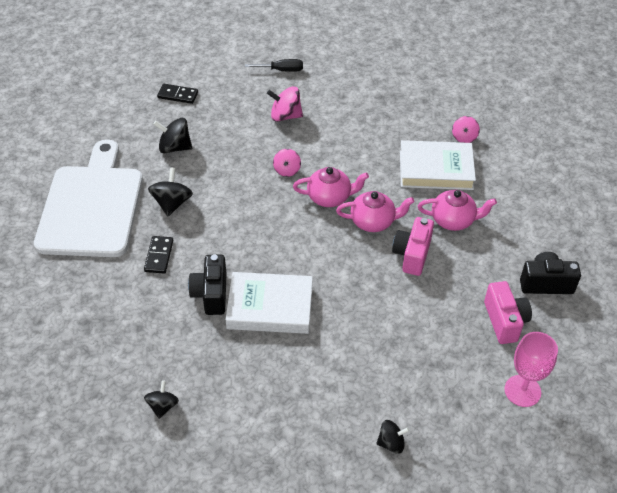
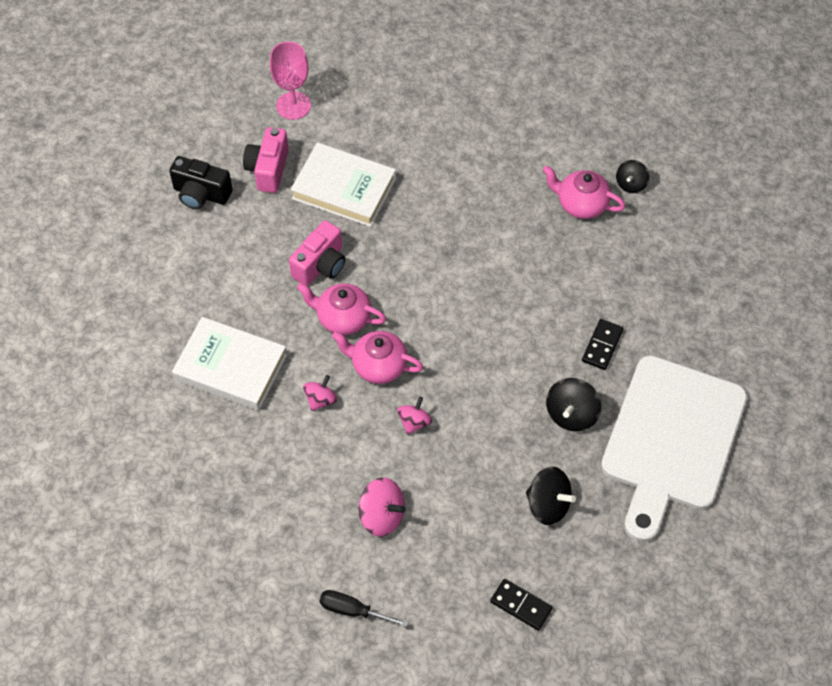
camera: 160 degrees left, 10 degrees up
black camera [188,255,227,315] -> none
white book [225,272,313,334] -> white book moved to [290,142,396,227]
black spinning top [376,420,410,454] -> none
pink teapot [418,190,497,231] -> pink teapot moved to [543,166,626,219]
pink spinning top [452,116,480,143] -> pink spinning top moved to [303,375,337,411]

